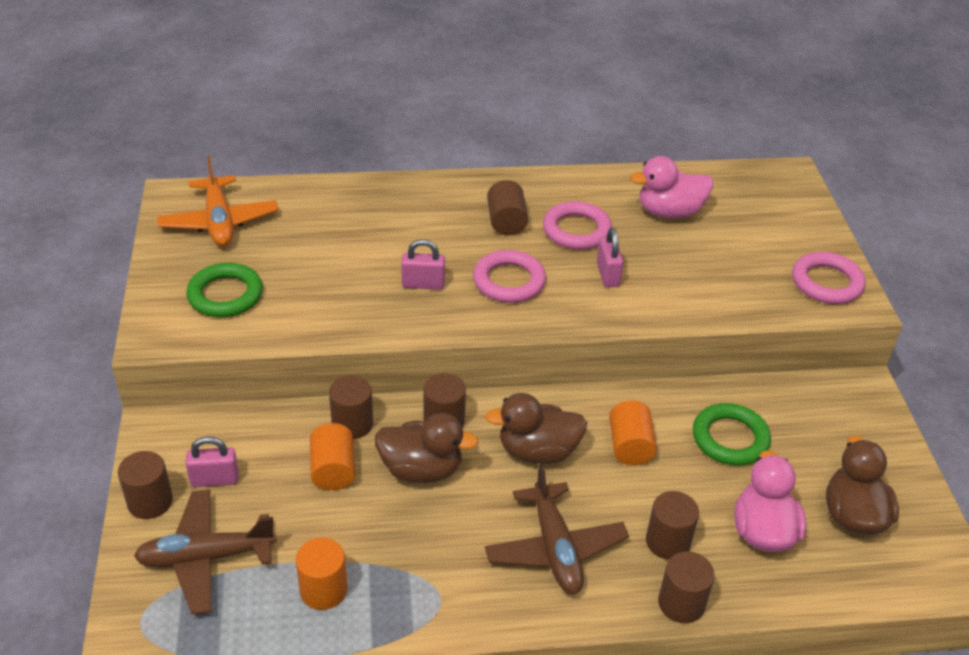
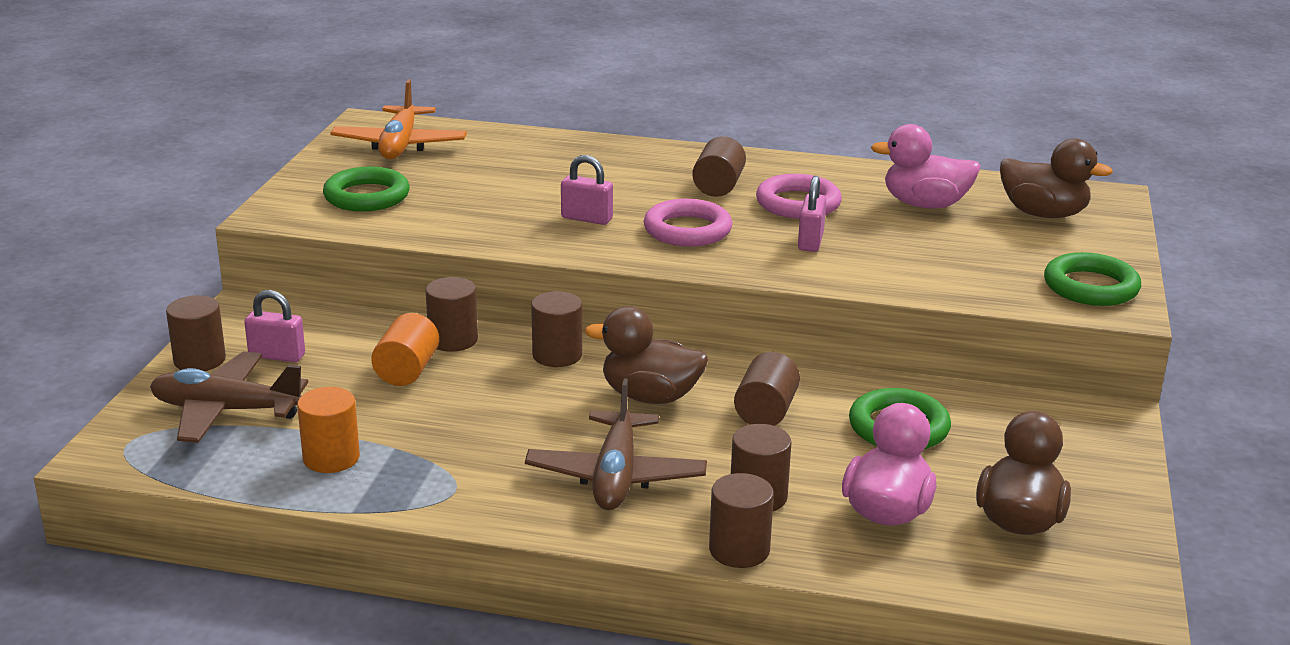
camera: 20 degrees right, 15 degrees down
brown duck [375,413,479,483] -> brown duck moved to [1000,138,1113,218]
orange cylinder [609,400,657,465] -> brown cylinder [734,352,800,426]
pink ring [792,252,866,304] -> green ring [1044,252,1141,306]

